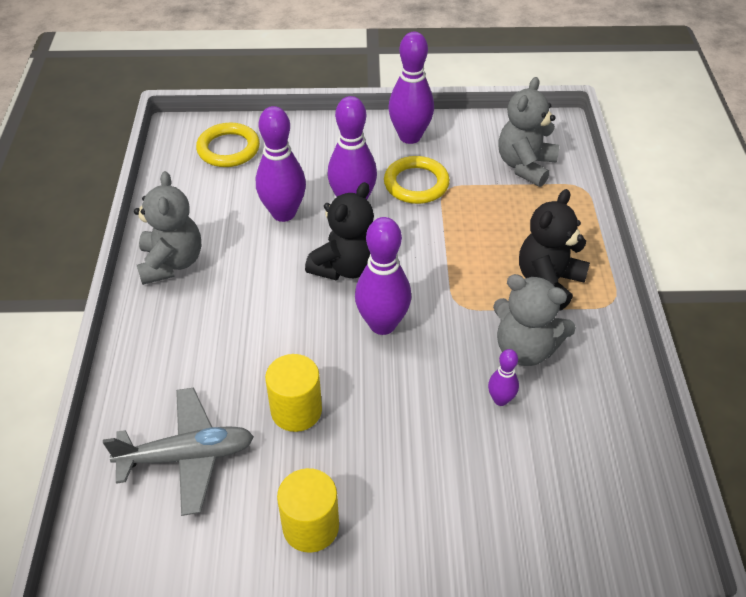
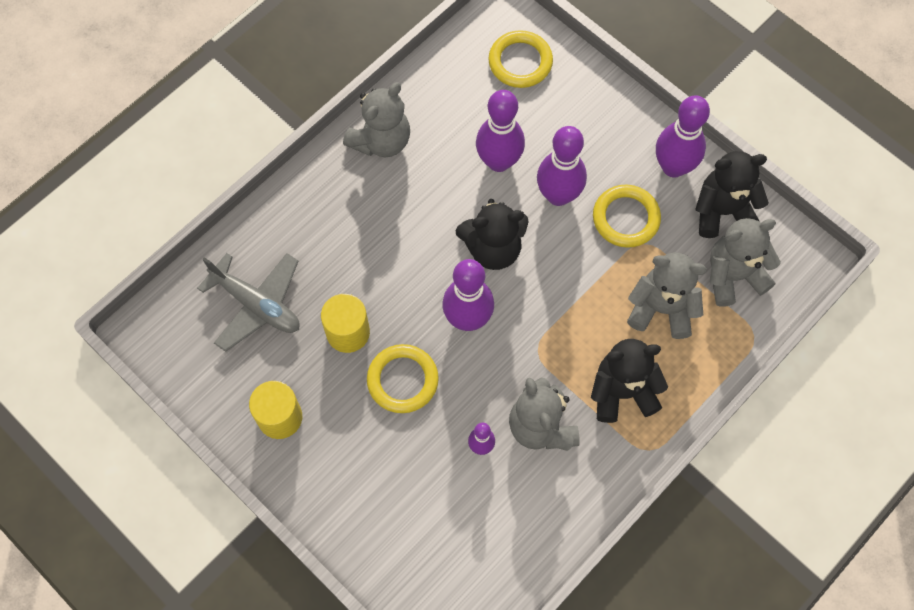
camera: 45 degrees right, 20 degrees up
none -> yellow ring [367,344,439,413]
none -> grey teddy bear [627,252,707,339]
none -> black teddy bear [695,151,769,238]

